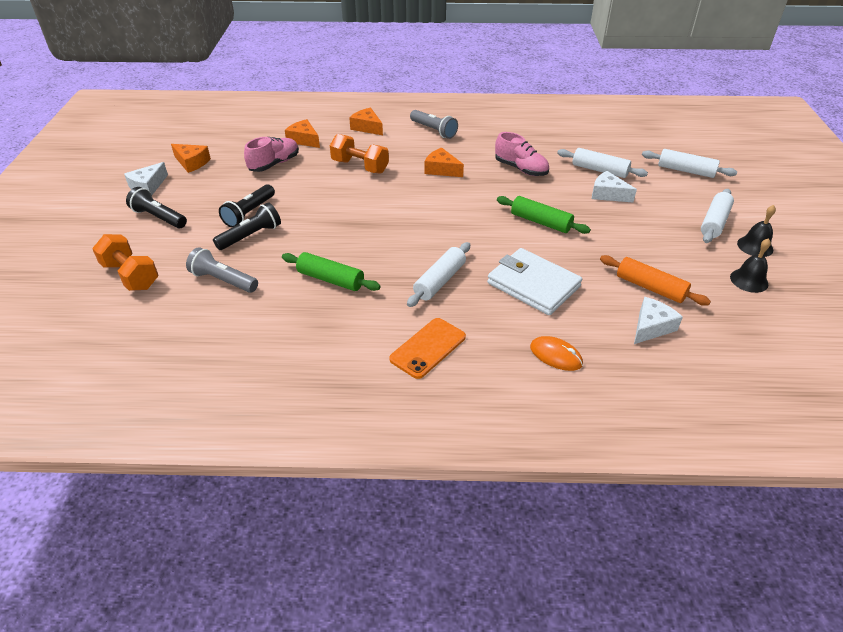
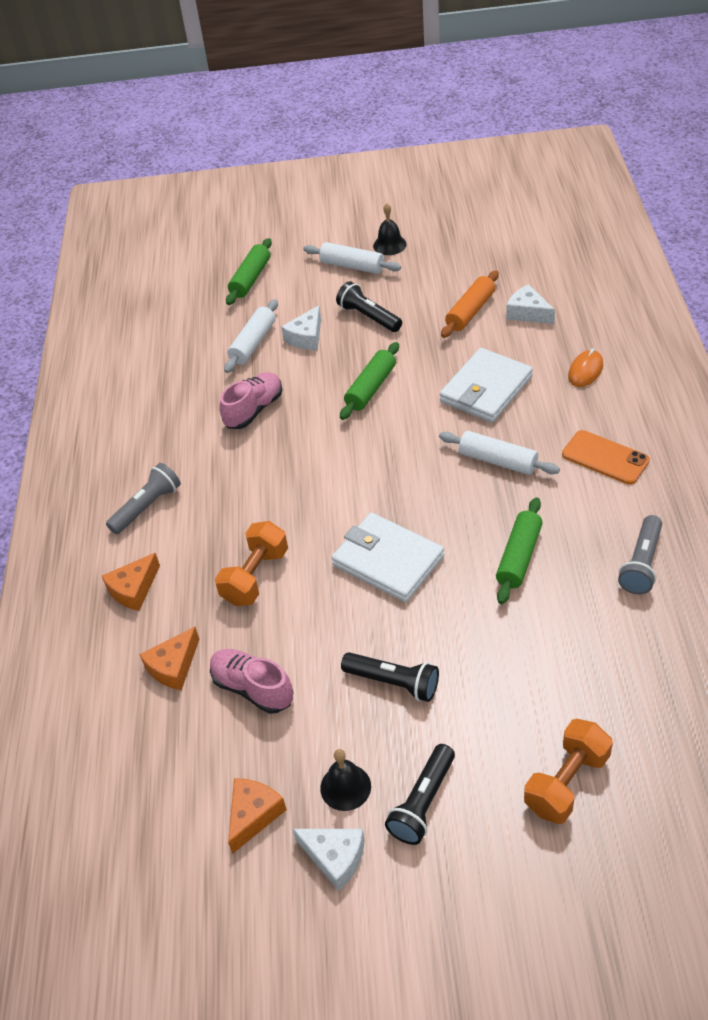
camera: 90 degrees left, 5 degrees up
grey flashlight [186,247,258,293] -> grey flashlight moved to [618,515,662,594]
black flashlight [213,202,281,250] -> black flashlight moved to [336,281,402,332]
orange cheese [425,148,464,177] -> none
white rolling pin [642,149,737,178] -> green rolling pin [226,238,272,305]
black bell [730,238,771,293] -> black bell moved to [320,749,371,811]
none -> white wallet [332,512,444,602]

